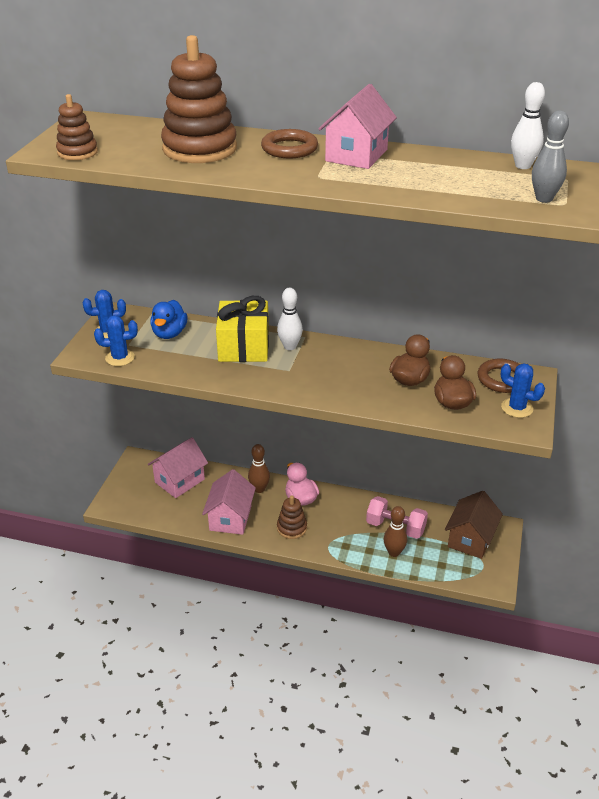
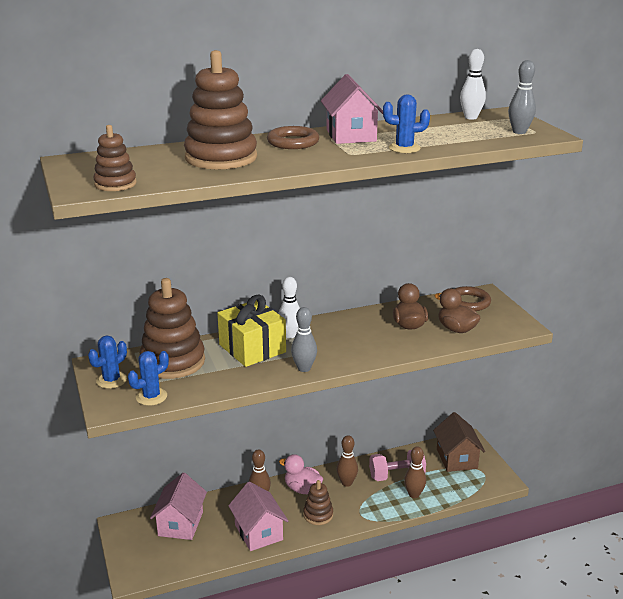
camera: 35 degrees left, 10 degrees down
blue duck [150,300,188,339] -> brown stacking toy [140,278,205,379]
blue cactus [501,363,545,418] -> blue cactus moved to [383,95,430,153]
none -> grey bowling pin [291,307,317,372]
none -> brown bowling pin [336,435,358,487]

